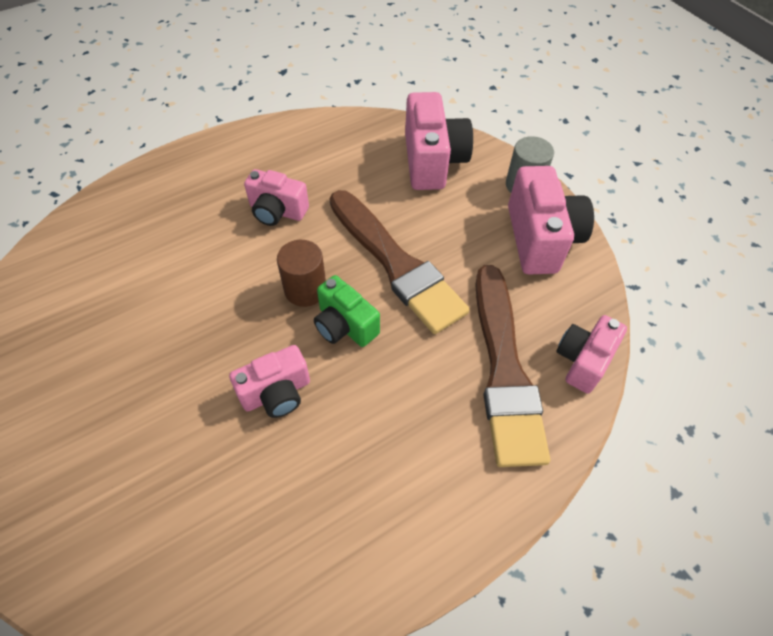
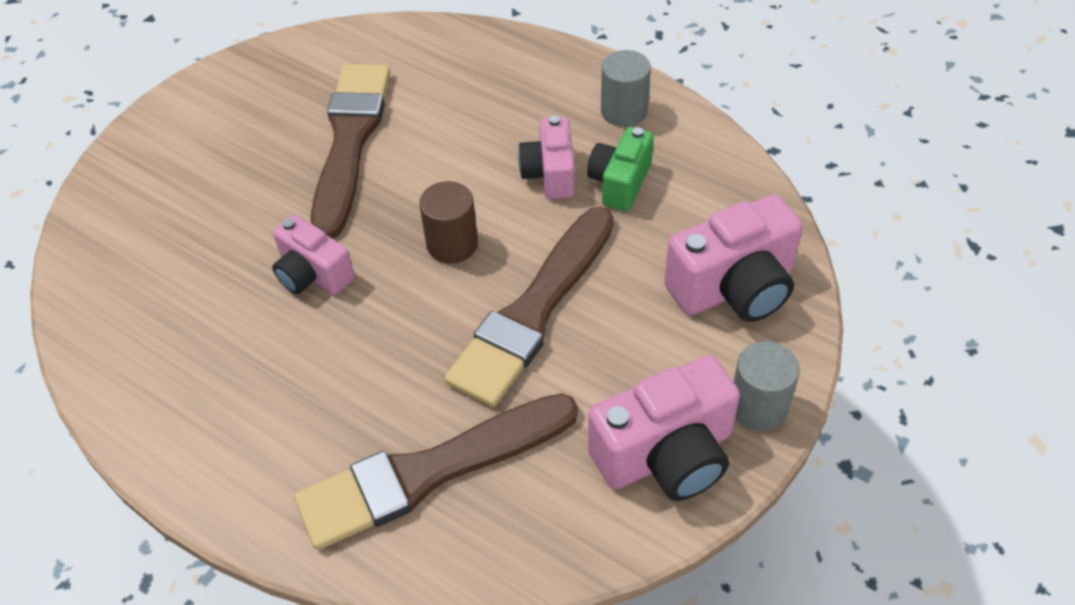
camera: 70 degrees right, 5 degrees down
green camera [314,275,380,347] -> green camera moved to [587,127,654,211]
pink camera [556,315,627,394] -> none
none -> brown brush [310,64,390,239]
none -> grey cylinder [601,50,651,127]

